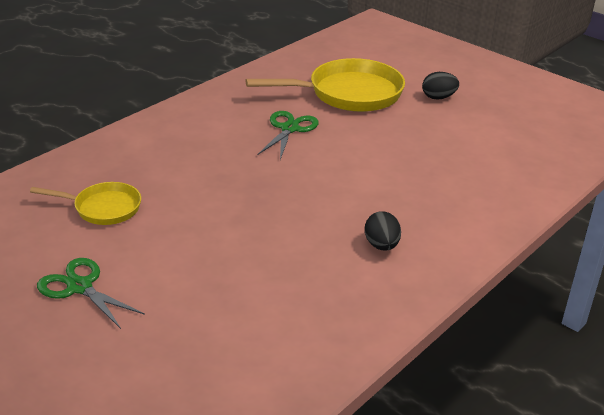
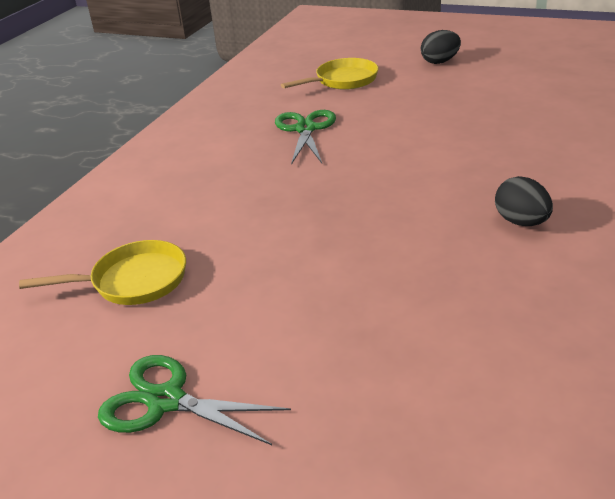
camera: 15 degrees left, 0 degrees up
yellow pan [246,58,405,112] -> yellow pan [281,58,378,90], size x0.56

